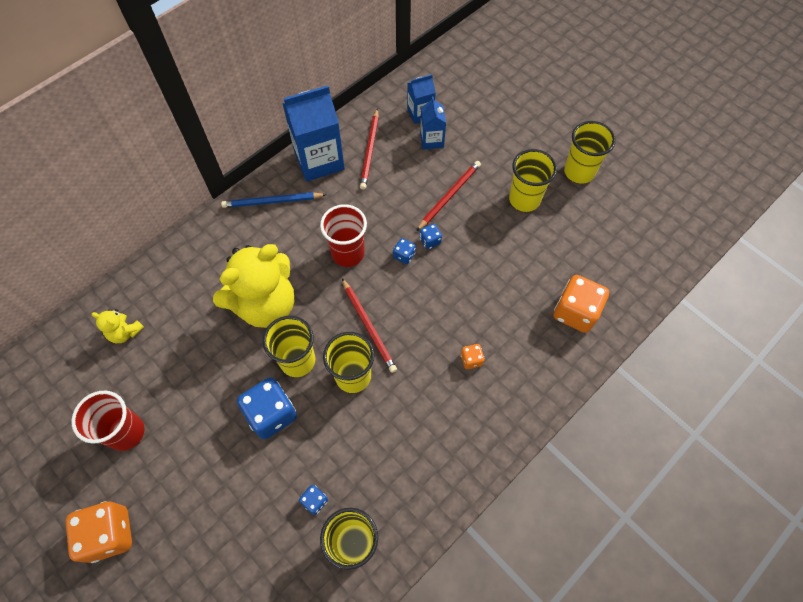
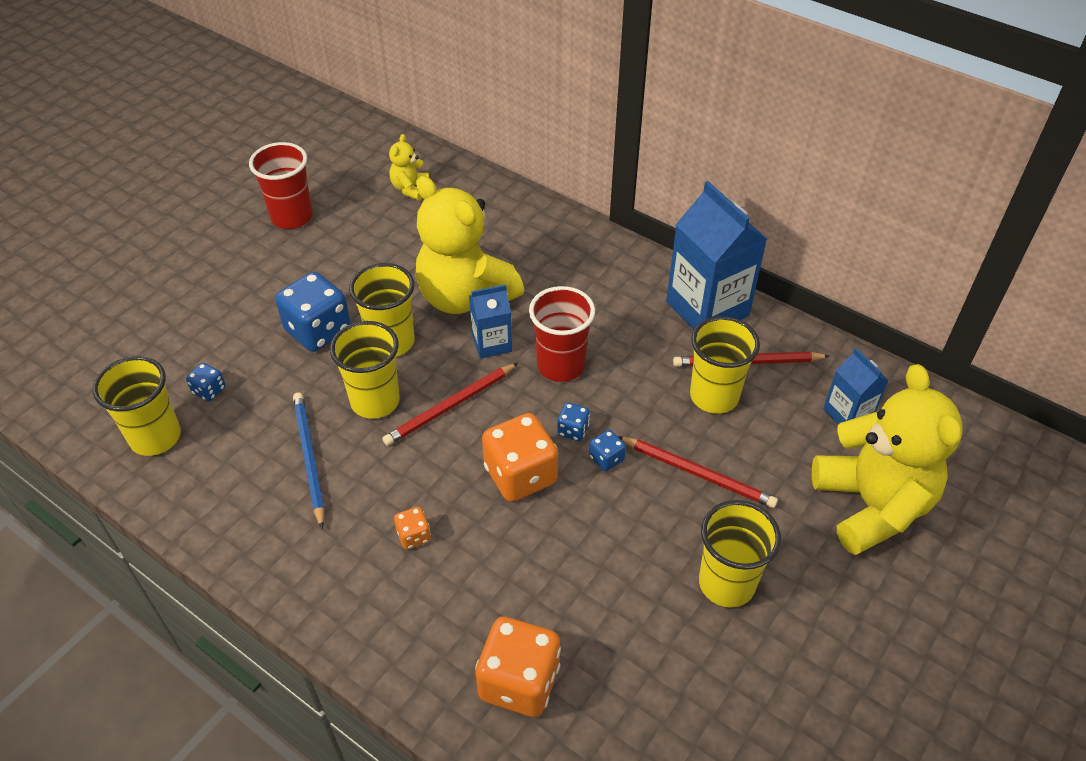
camera: 80 degrees right, 15 degrees down
orange dice [66,501,132,563] -> orange dice moved to [482,413,558,502]
blue pencil [221,192,327,208] -> blue pencil moved to [293,393,325,529]
blue carton [420,97,446,149] -> blue carton moved to [469,284,512,359]
yellow cup [564,121,616,184] -> yellow cup moved to [690,316,760,414]
none -> yellow teddy bear [812,364,963,555]

